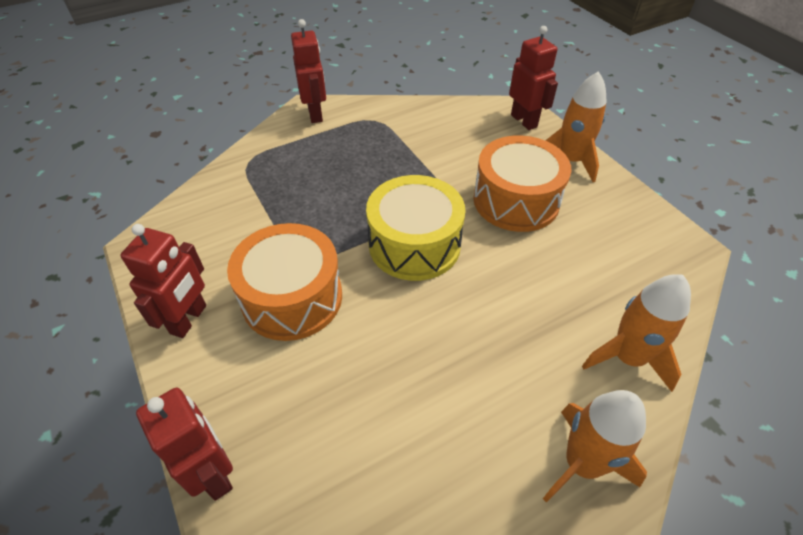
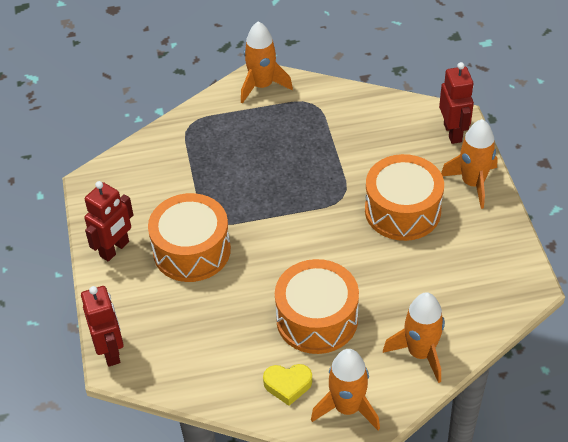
camera: 20 degrees right, 0 degrees up
red robot [291,19,326,123] -> orange rocket [241,21,293,104]
yellow drum [366,175,466,281] -> none
none -> yellow heart [263,364,312,406]
none -> orange drum [275,259,359,354]

